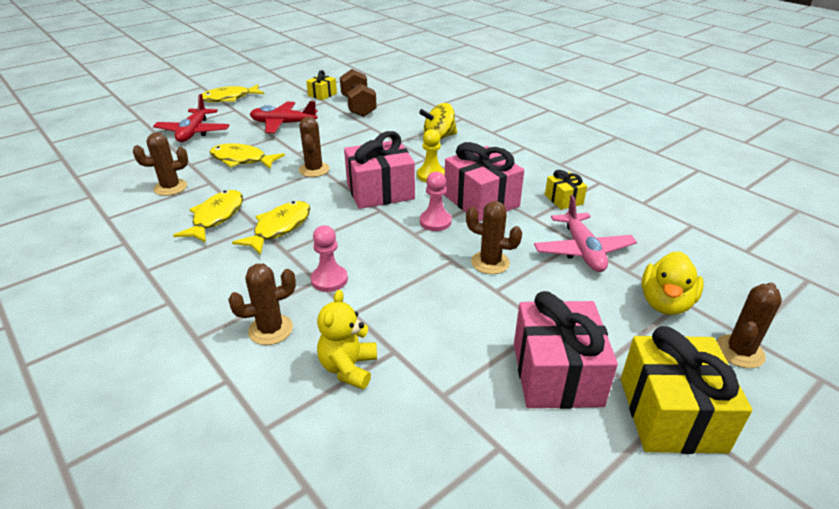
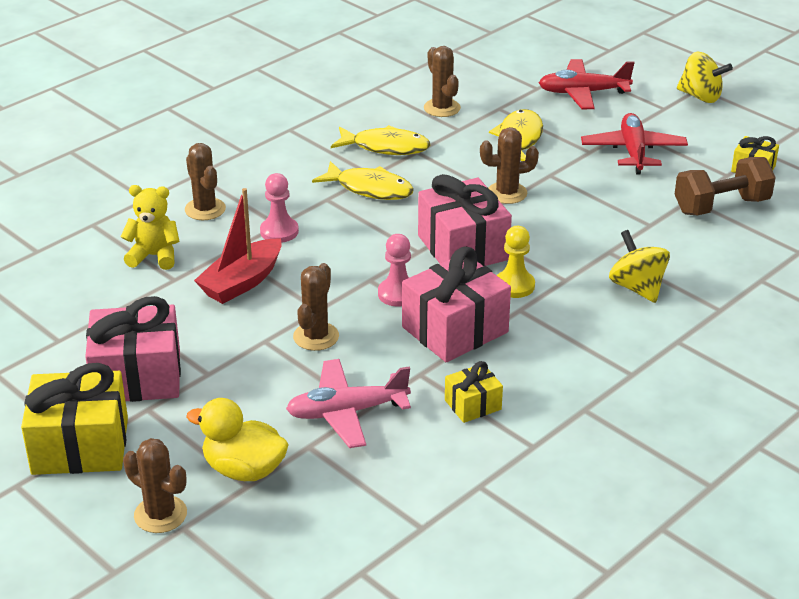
camera: 85 degrees right, 0 degrees up
yellow fish [202,84,264,102] -> yellow spinning top [677,52,733,103]
none -> red boat [194,188,282,304]

